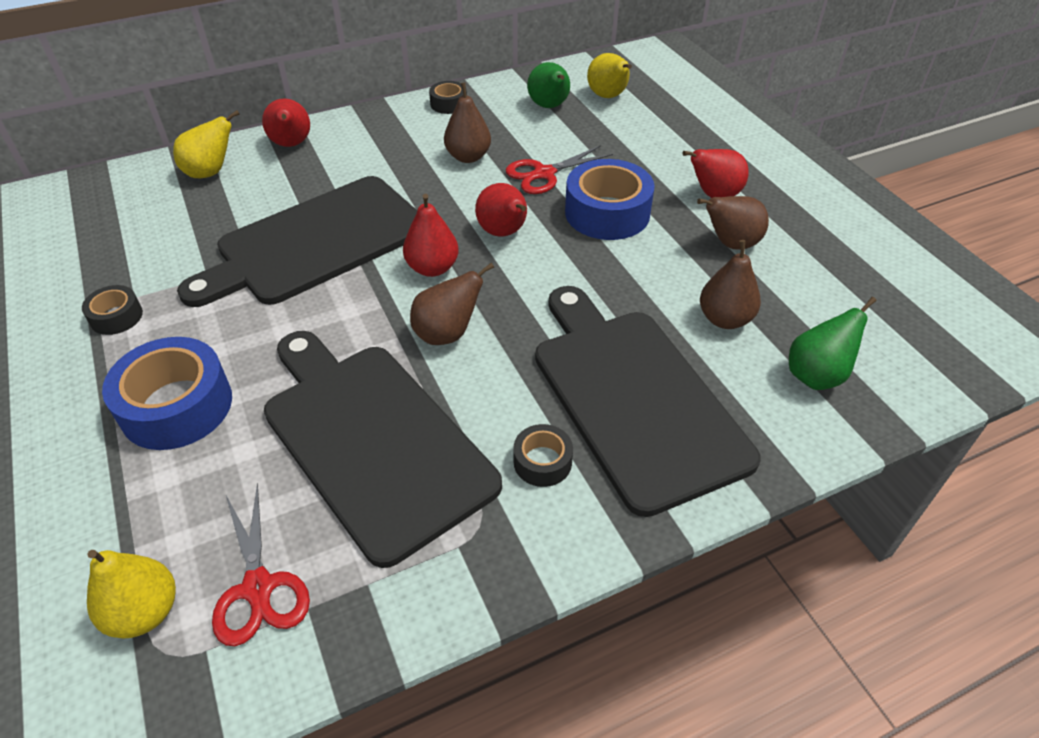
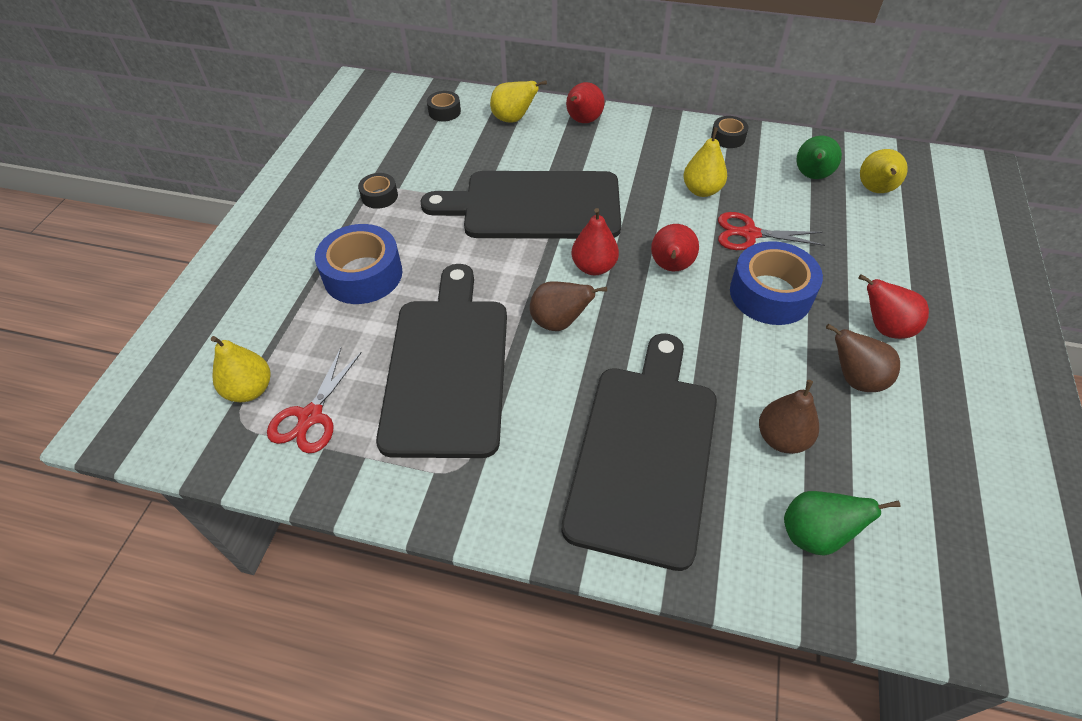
camera: 40 degrees right, 5 degrees up
brown pear [444,83,491,163] -> yellow pear [683,127,727,197]
black tape [513,424,573,487] -> black tape moved to [427,91,461,121]

